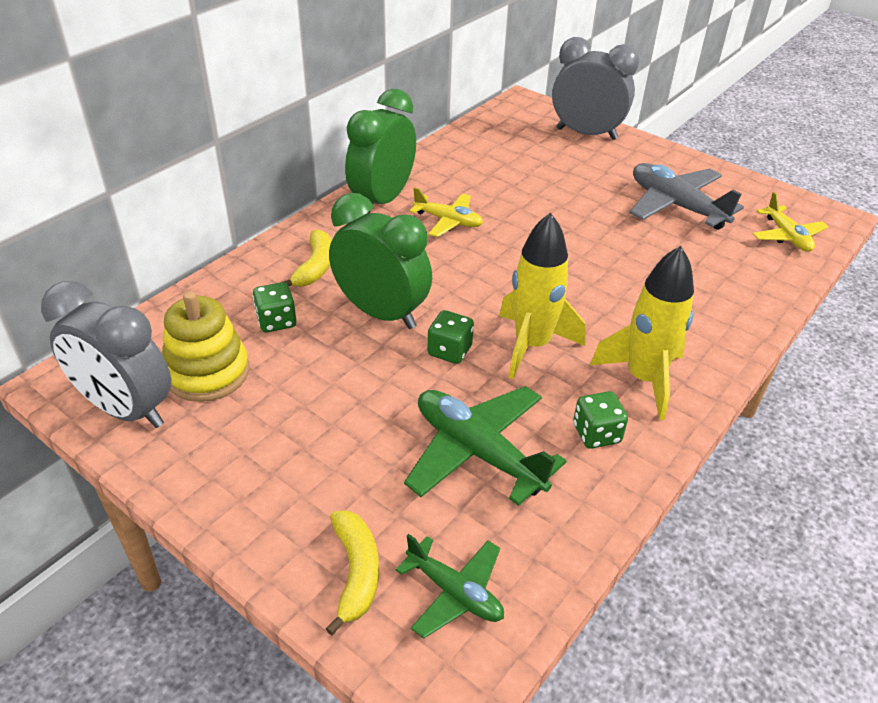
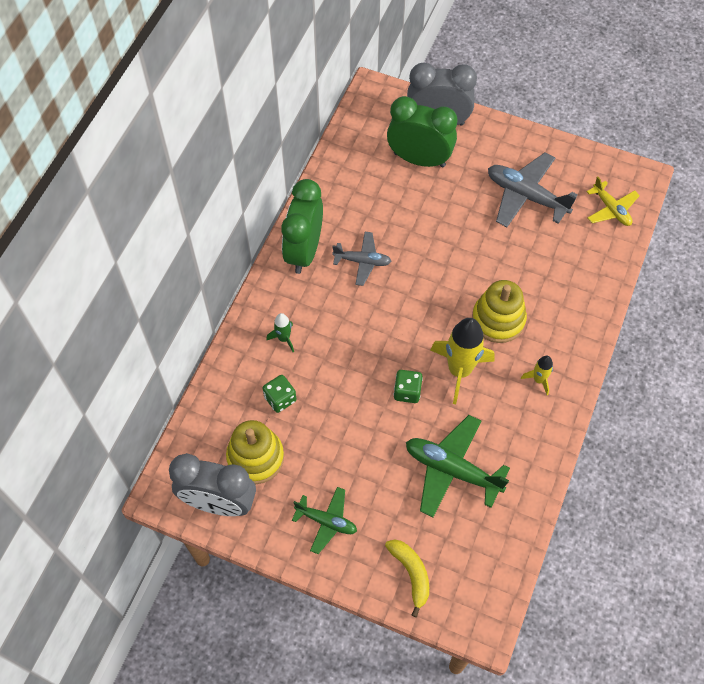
camera: 15 degrees left, 20 degrees up
yellow banana [284,229,331,287] -> green rocket [266,313,294,352]
green clock [329,193,432,329] -> green clock moved to [387,96,458,167]
green plane [395,534,504,639] -> green plane moved to [292,487,357,554]
yellow plane [410,187,483,237] -> grey plane [332,232,391,286]
green dice [573,391,628,449] -> none
yellow rocket [590,246,694,420] -> yellow rocket [521,356,553,395], size x0.49
none -> yellow stacking toy [472,280,527,343]

